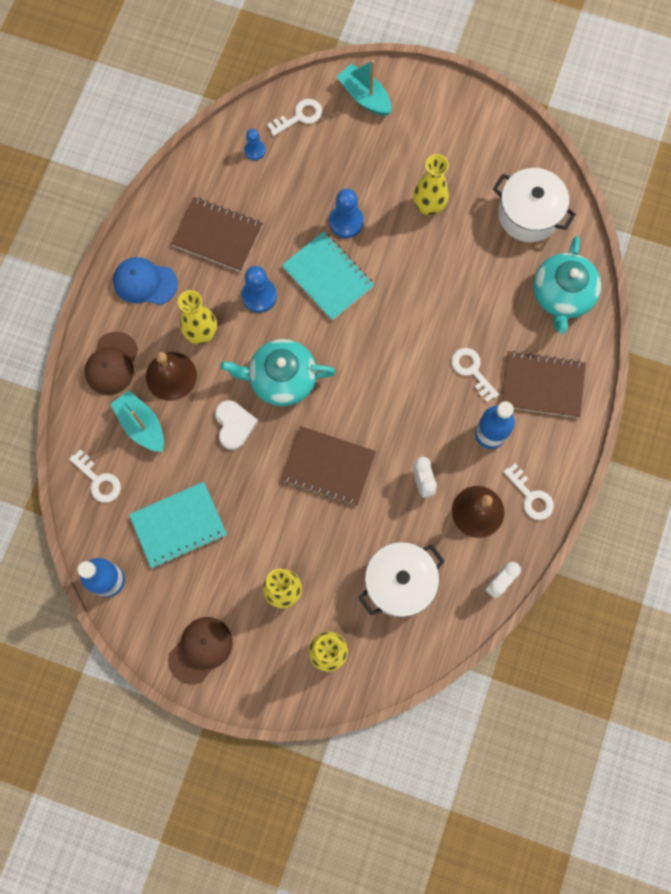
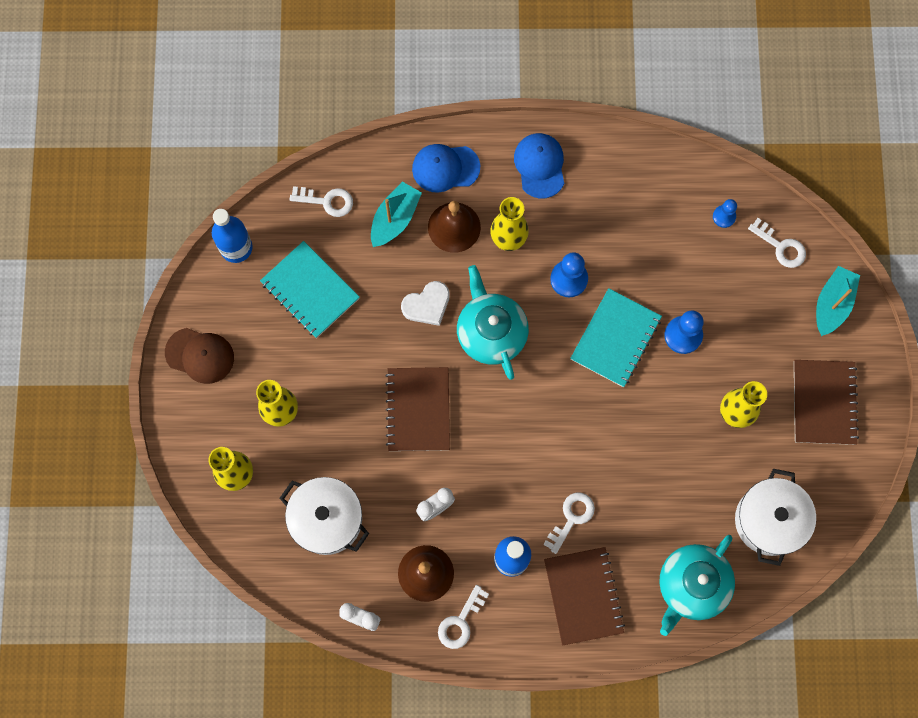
camera: 70 degrees right, 0 degrees up
white key [69,449,121,503] -> white key turned 105 degrees counterclockwise [290,186,353,217]
brown cap [85,332,138,395] -> blue cap [412,144,480,193]
brown notebook [171,197,263,272] -> brown notebook moved to [794,360,859,445]
turquoise teapot [533,236,601,334] -> turquoise teapot turned 45 degrees counterclockwise [659,535,735,636]

